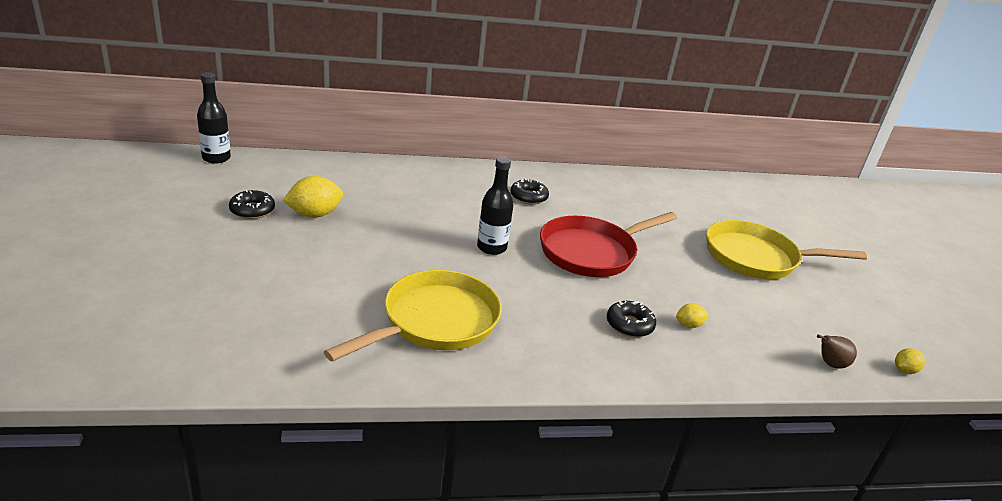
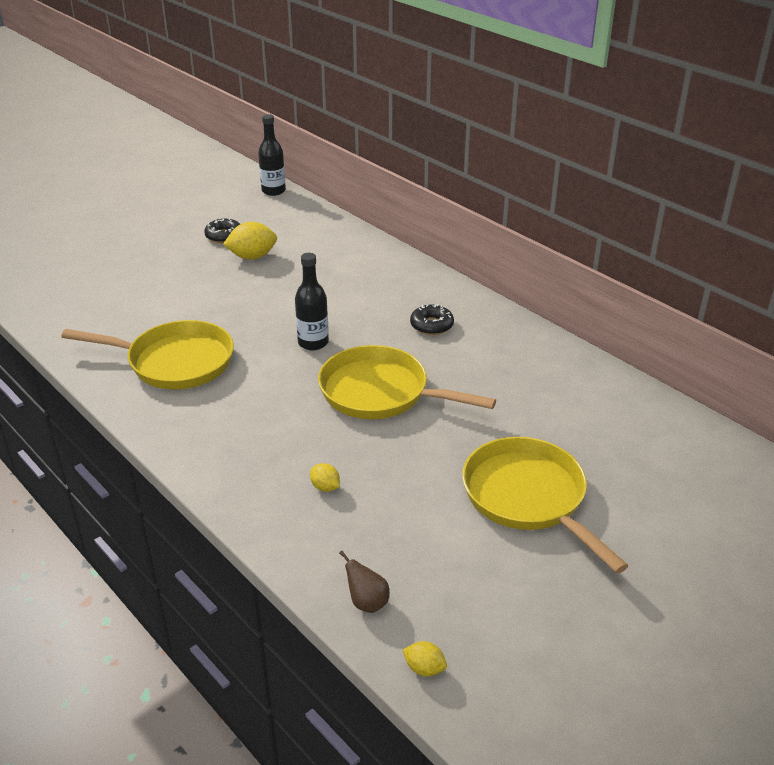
camera: 60 degrees right, 5 degrees up
yellow lemon [283,176,343,218] -> yellow lemon turned 45 degrees counterclockwise [223,222,277,260]
red pan [540,212,677,277] -> yellow pan [318,345,496,419]
black donut [607,301,656,338] -> none

